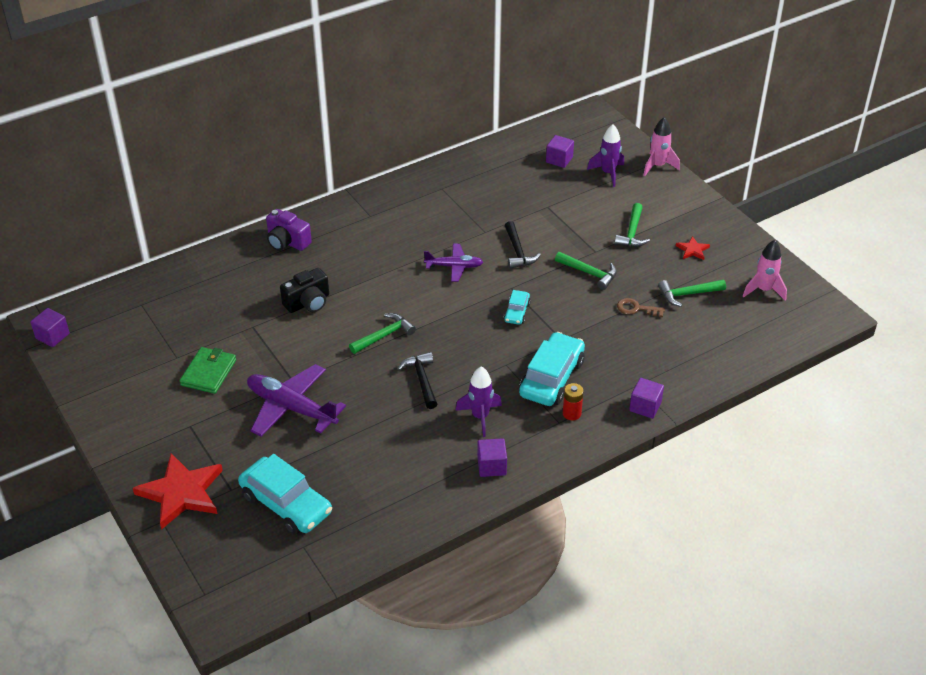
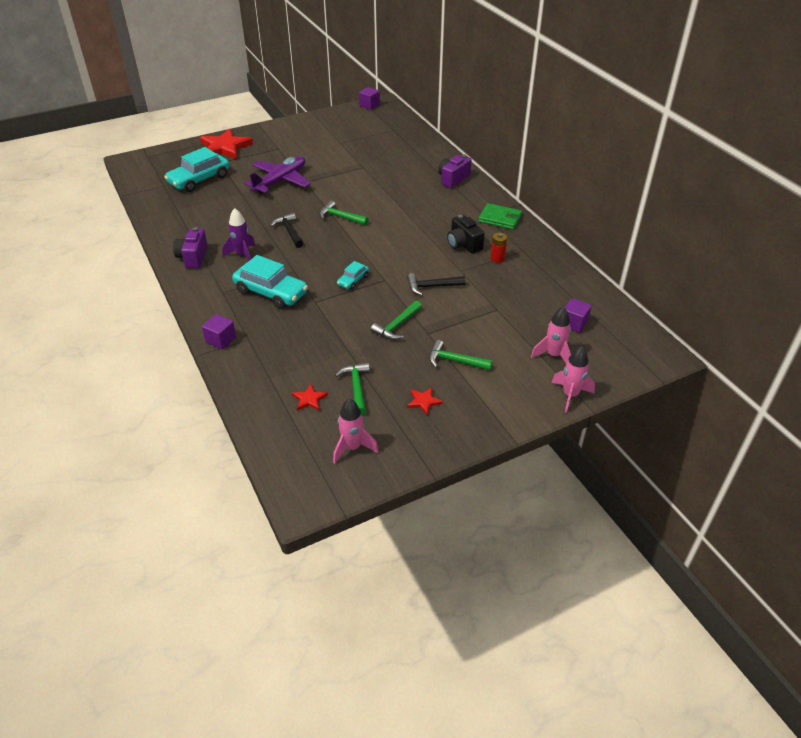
camera: 95 degrees right, 0 degrees up
green wallet [180,347,236,394] -> green wallet moved to [478,203,522,230]
black camera [280,268,329,313] -> black camera moved to [447,215,485,254]
green hammer [349,313,416,354] -> green hammer turned 150 degrees clockwise [320,201,369,225]
black hammer [398,352,437,409] -> black hammer turned 105 degrees counterclockwise [270,213,303,248]
purple plane [424,244,483,282] -> none
purple cube [477,438,507,477] -> purple camera [173,227,208,268]
turquoise car [504,290,531,325] -> turquoise car turned 75 degrees counterclockwise [337,261,369,289]
red battery [563,383,584,421] -> red battery moved to [490,232,507,263]
purple rocket [587,124,624,187] -> pink rocket [531,306,571,364]
brown key [617,298,665,317] -> none
none -> red star [292,384,328,411]

